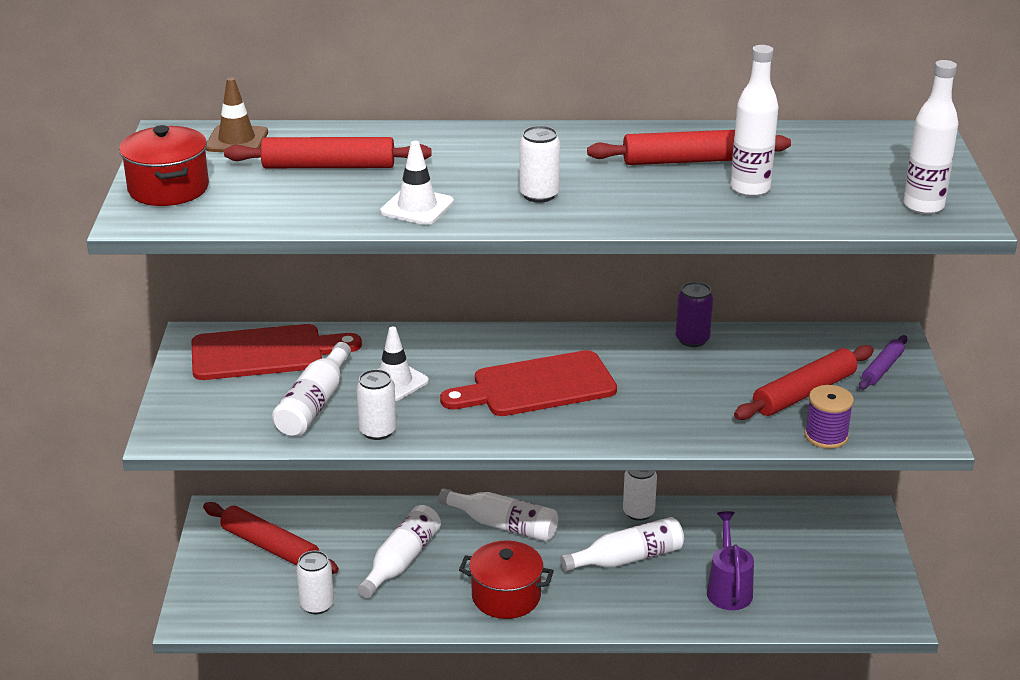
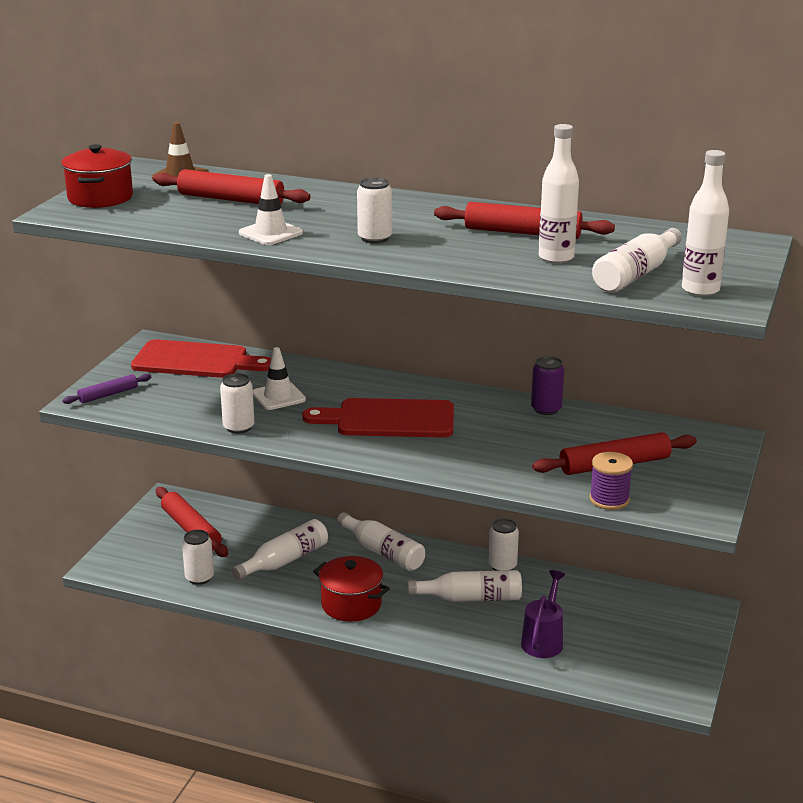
camera: 20 degrees right, 5 degrees down
white bottle [272,342,351,437] -> white bottle moved to [592,228,682,293]
purple rolling pin [859,335,907,390] -> purple rolling pin moved to [63,374,151,404]

